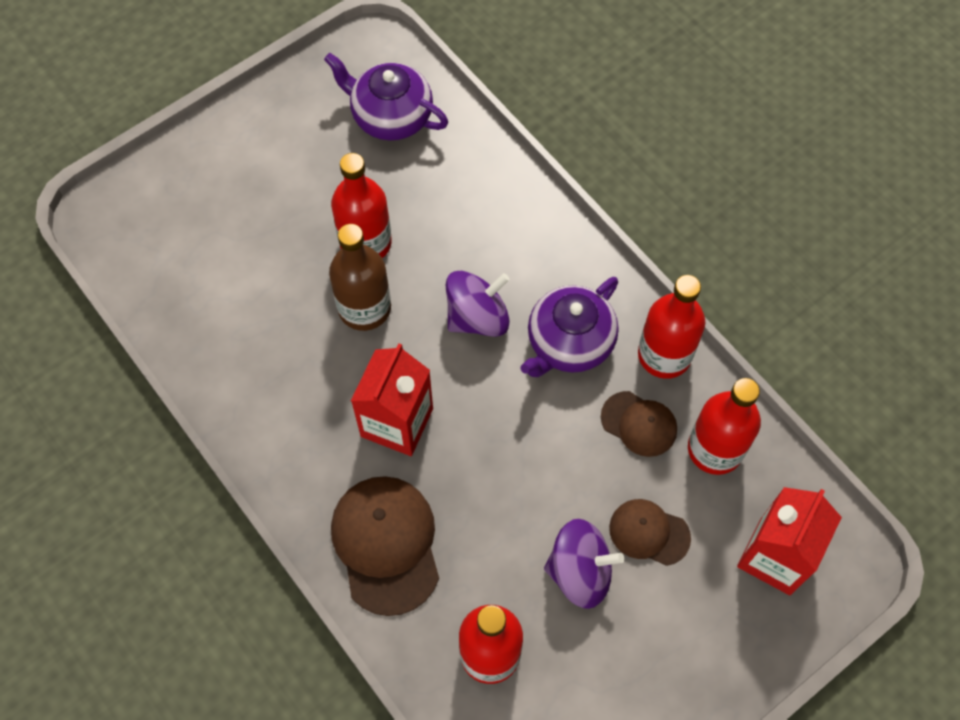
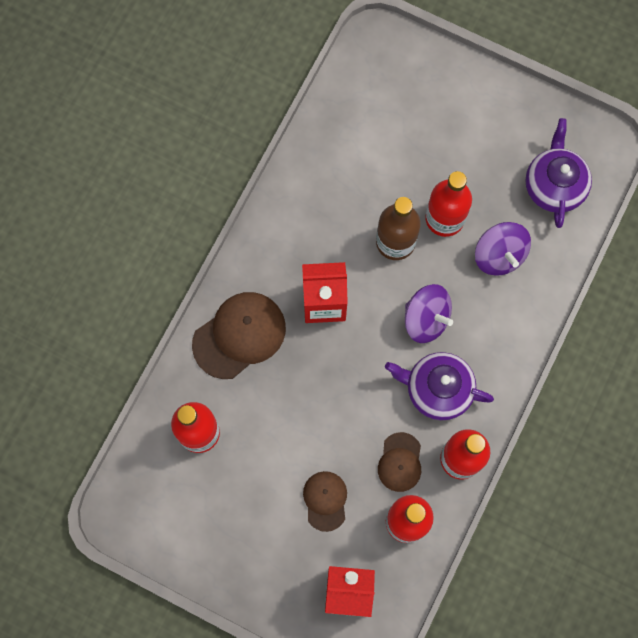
camera: 65 degrees right, 10 degrees up
purple spinning top [544,519,624,609] -> purple spinning top moved to [475,222,531,276]

